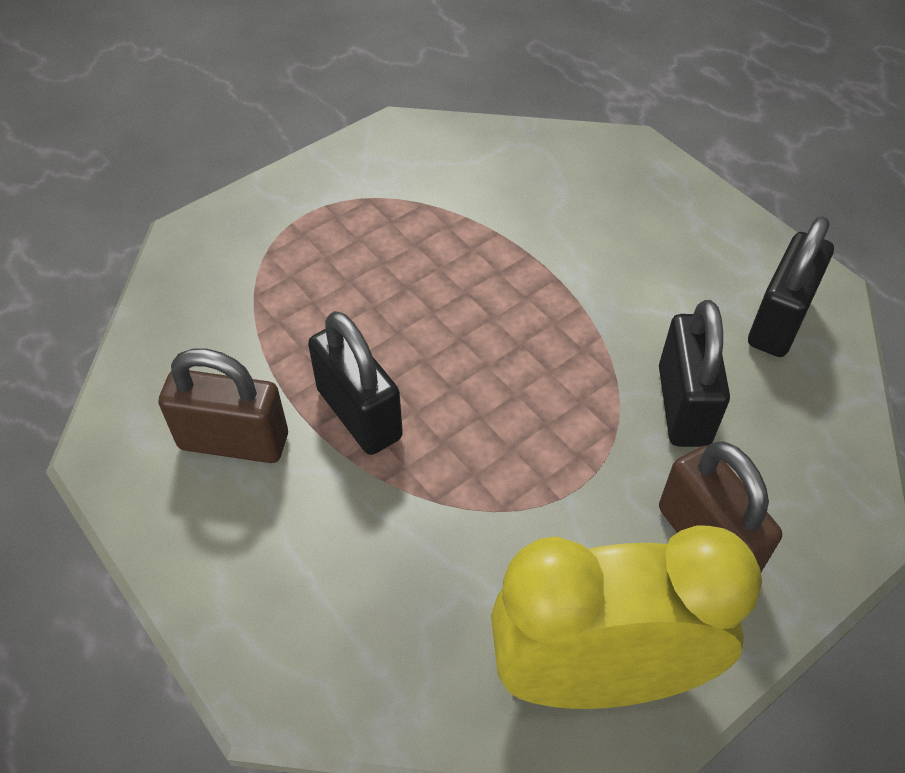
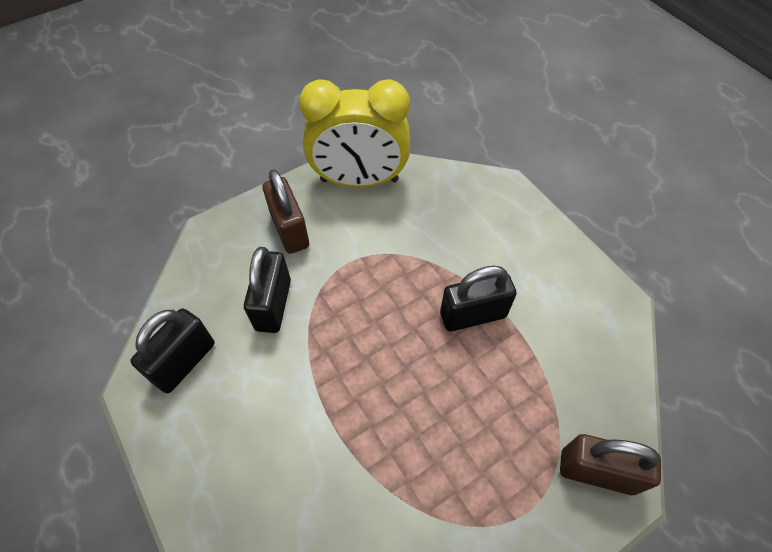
camera: 175 degrees left, 5 degrees up
brown padlock [159,348,288,463] -> brown padlock moved to [560,434,661,495]
black padlock [308,311,403,455] -> black padlock turned 75 degrees counterclockwise [440,266,517,332]

